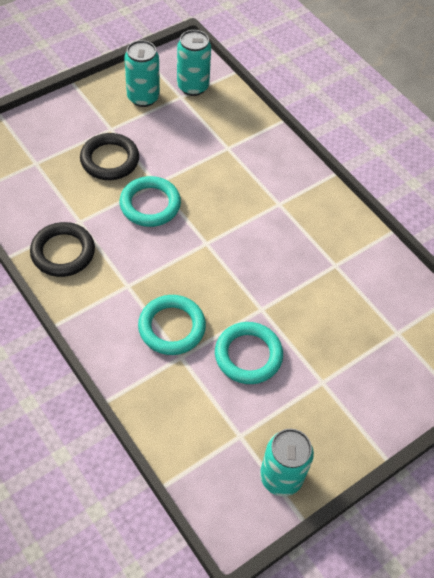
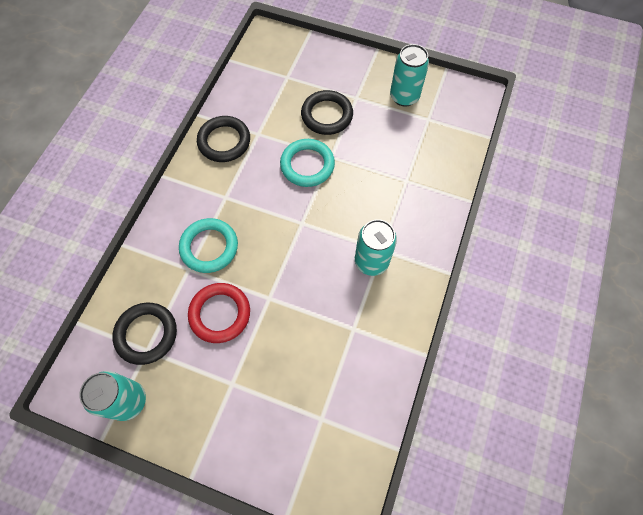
camera: 60 degrees right, 10 degrees up
turquoise can [177,30,211,96] -> turquoise can moved to [355,219,397,276]
turquoise ring [215,322,283,384] -> red ring [188,283,250,343]
none -> black ring [112,303,177,365]

